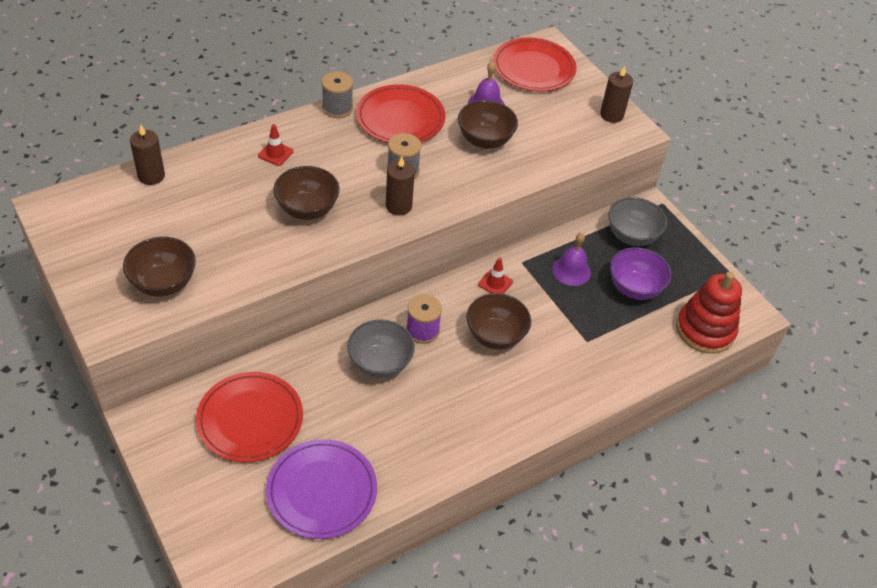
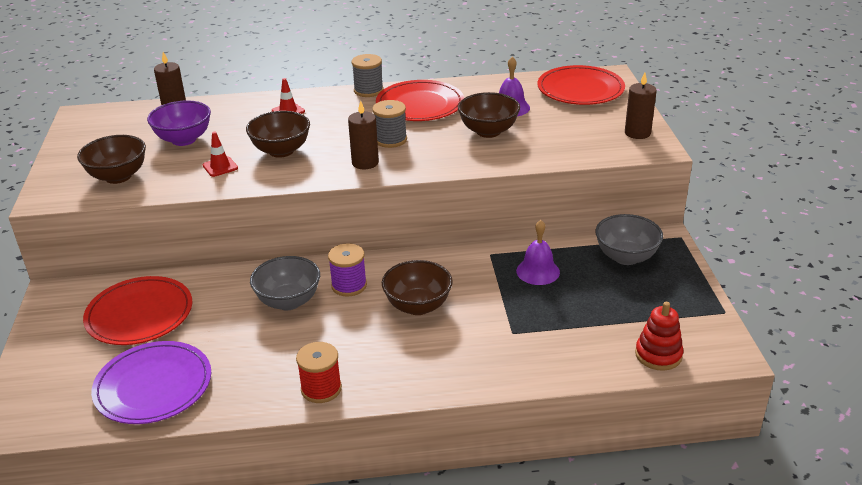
camera: 30 degrees right, 15 degrees down
red traffic cone [478,257,513,294] -> red traffic cone moved to [203,132,238,177]
purple bowl [610,248,671,300] -> purple bowl moved to [147,100,211,146]
red stacking toy [676,272,742,354] -> red stacking toy [635,302,683,371], size x0.64
none -> red spool [296,342,342,403]

